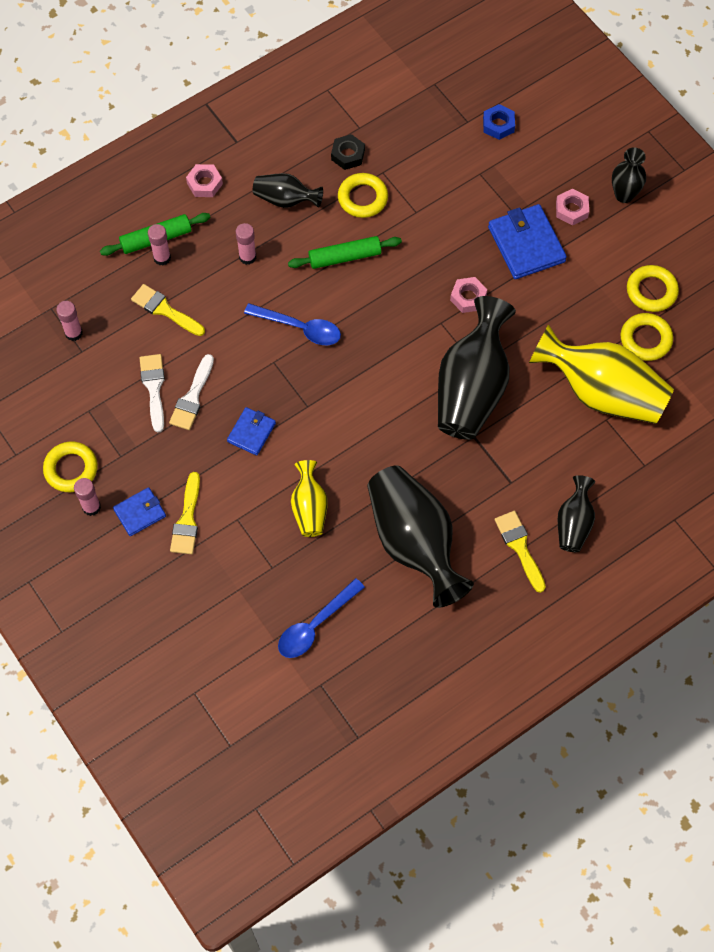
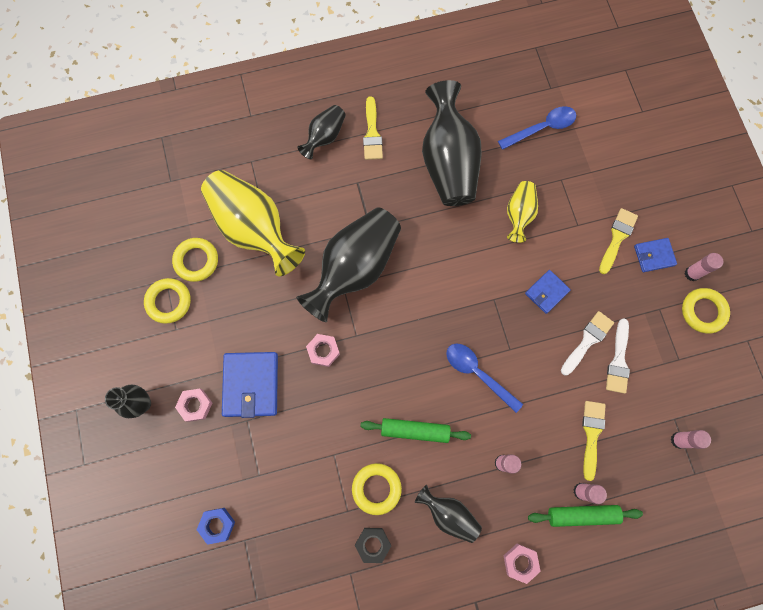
camera: 160 degrees left, 10 degrees up
yellow brush [131,284,205,336] -> yellow brush turned 135 degrees counterclockwise [582,401,606,481]

